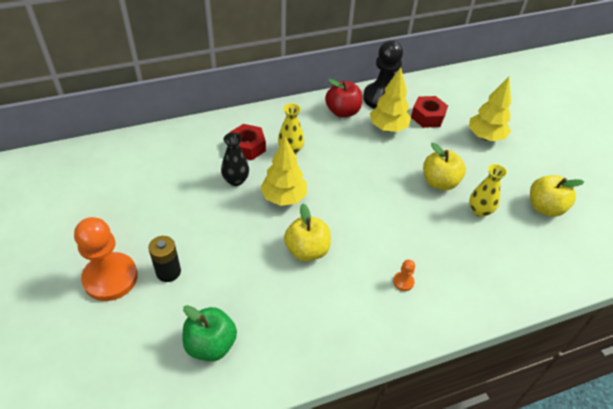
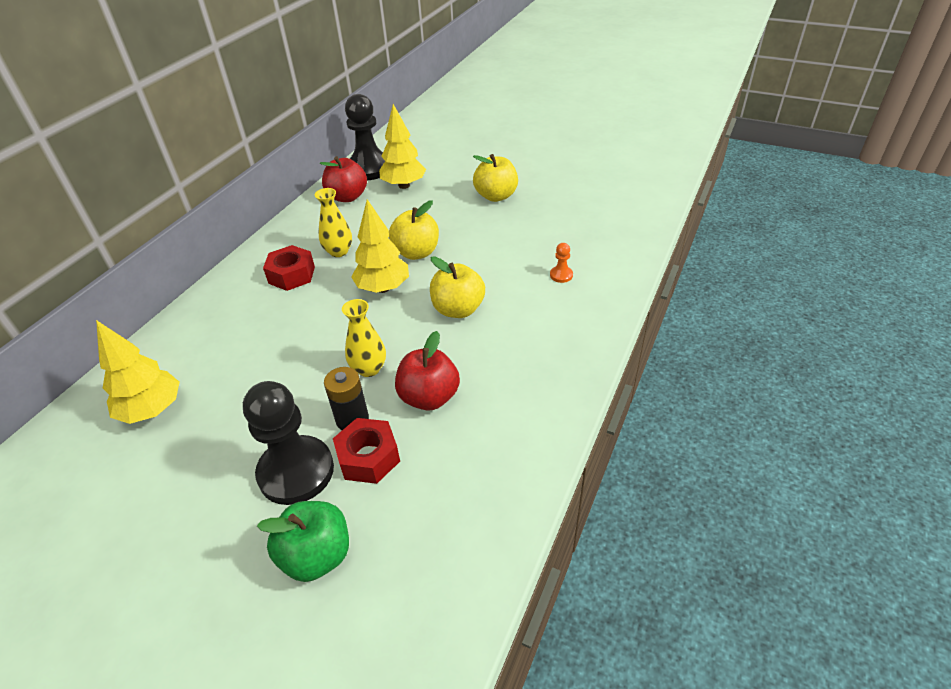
camera: 40 degrees left, 5 degrees down
orange pawn [74,217,138,301] -> black pawn [243,381,334,505]
green apple [183,305,237,361] -> green apple moved to [257,501,349,582]
black vase [221,133,249,186] -> none
red nut [411,96,448,128] -> red nut moved to [333,418,400,484]
yellow tree [469,77,511,141] -> yellow tree moved to [96,320,180,424]
yellow vase [469,164,507,217] -> yellow vase moved to [342,299,386,377]
yellow apple [530,175,584,217] -> yellow apple moved to [389,200,439,260]
none -> red apple [395,331,460,411]

